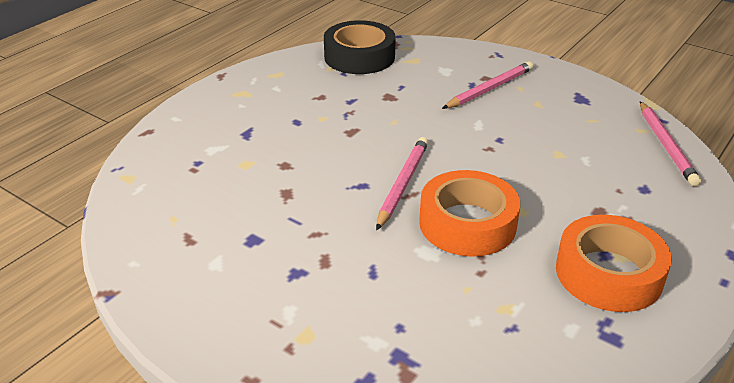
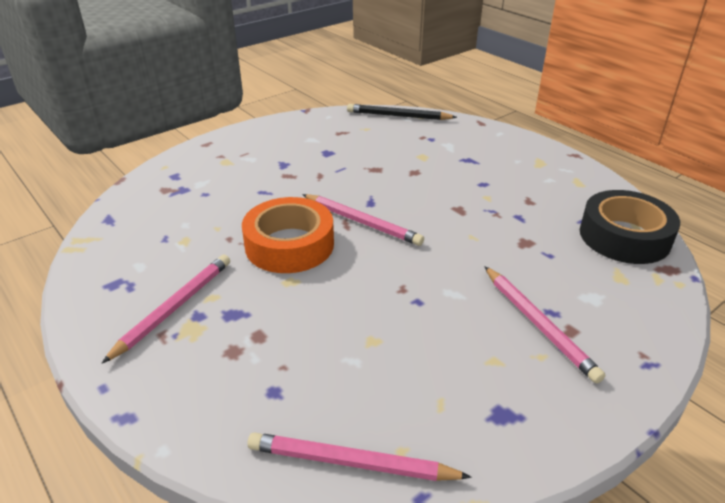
camera: 105 degrees right, 0 degrees up
orange tape [556,215,672,312] -> pink pencil [101,254,230,364]
none -> black pencil [347,104,457,120]

